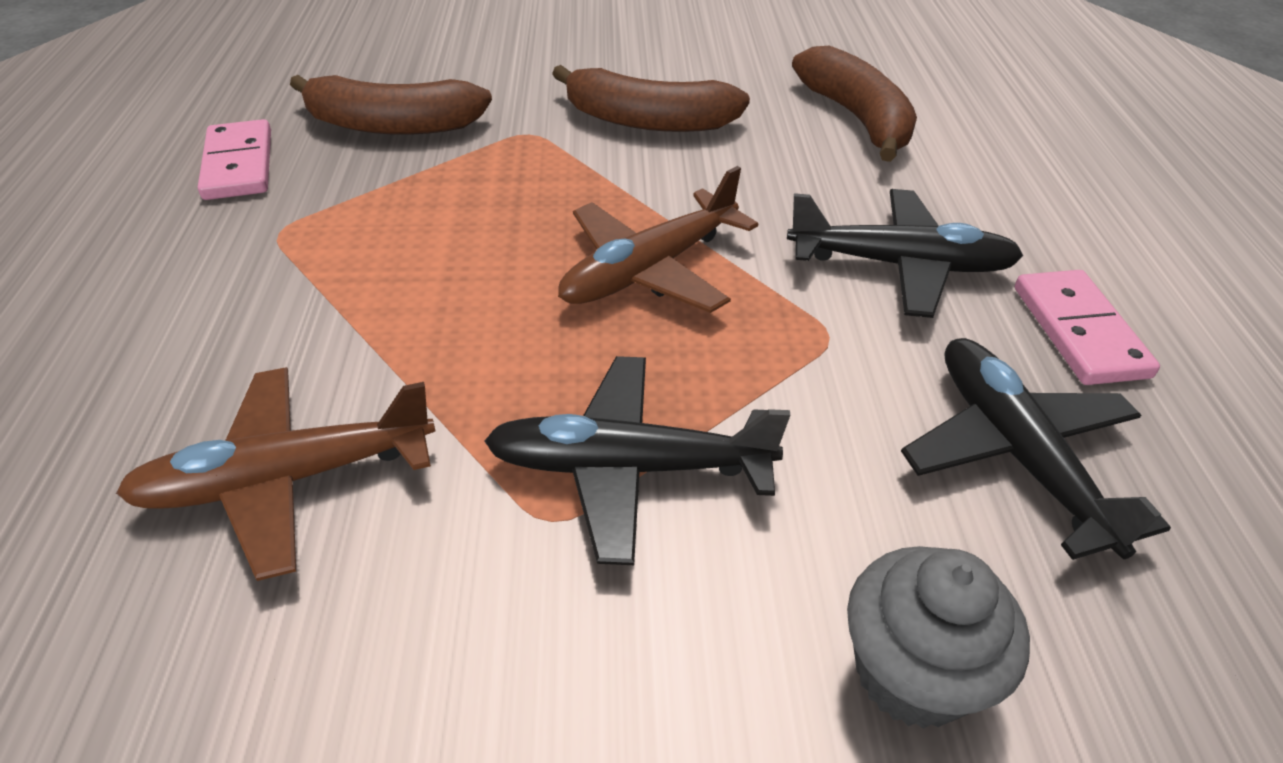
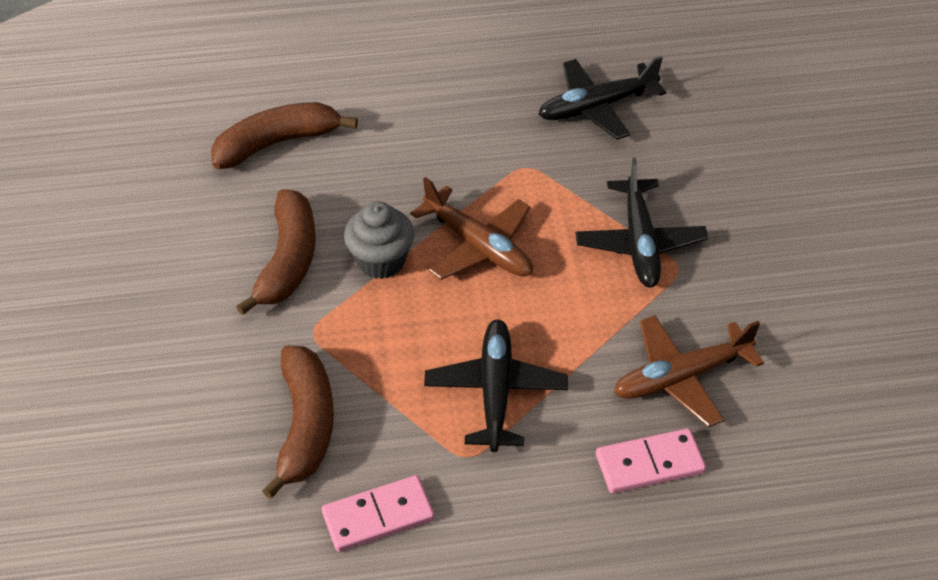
camera: 95 degrees left, 5 degrees up
brown plane [116,367,435,581] -> brown plane turned 90 degrees clockwise [614,315,764,427]
black plane [787,189,1024,318] -> black plane moved to [424,319,568,452]
grey cupcake [847,546,1030,729] -> grey cupcake moved to [344,202,414,279]
pink domino [1015,270,1160,385] -> pink domino moved to [596,428,706,493]

